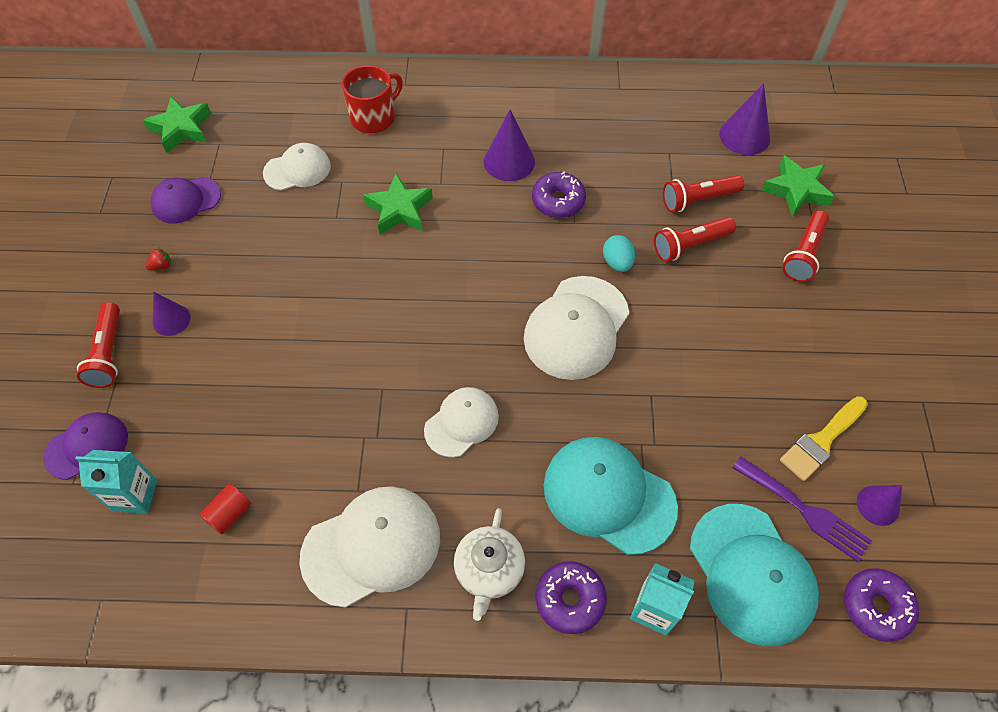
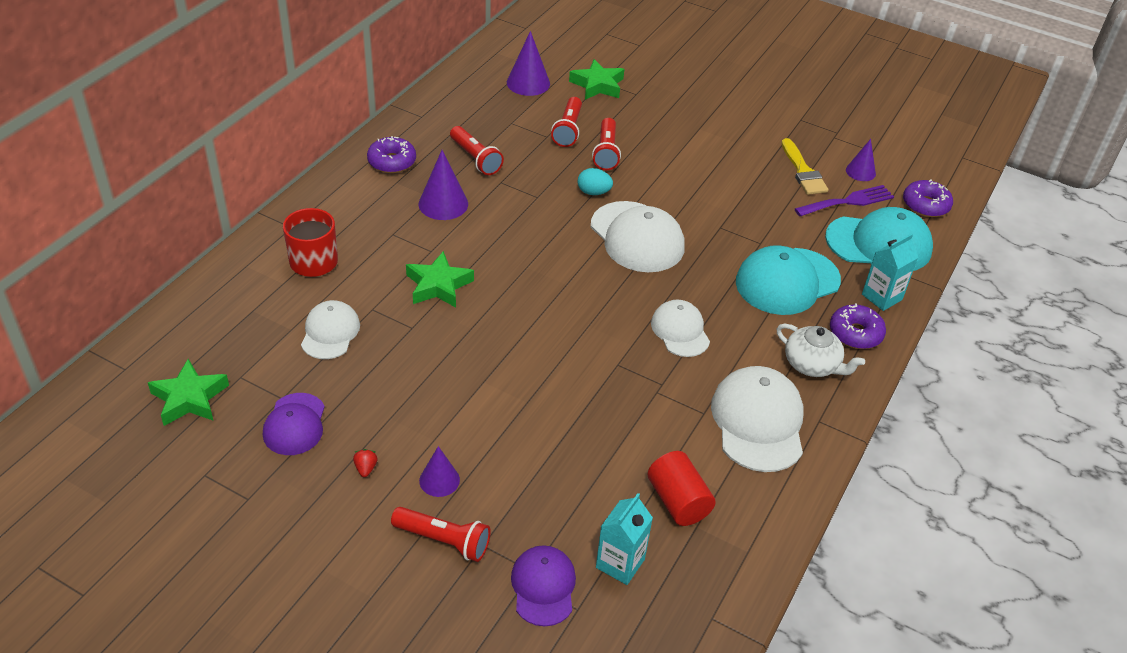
camera: 65 degrees left, 15 degrees down
red cylinder [199,484,251,535] -> red cylinder [648,451,716,526], size x1.56
purple donut [532,172,586,218] -> purple donut moved to [367,136,416,173]
red flashlight [783,211,829,282] -> red flashlight moved to [450,126,504,175]

